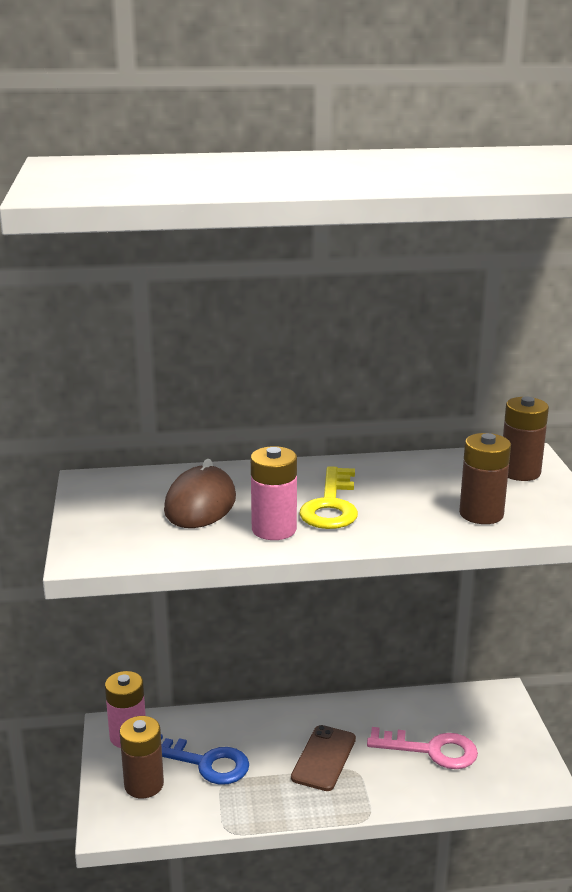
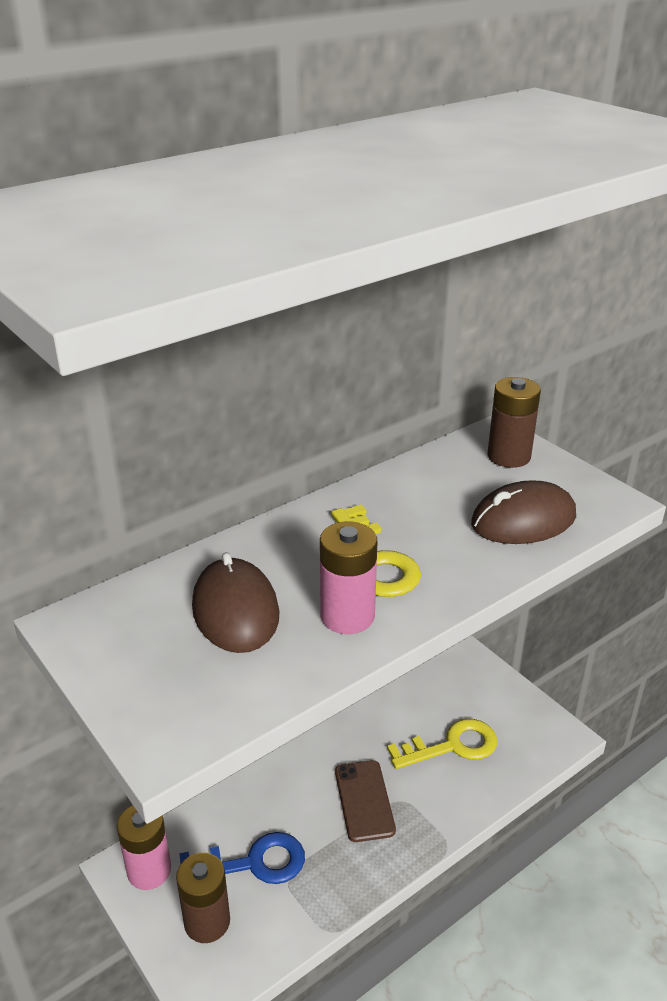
camera: 30 degrees left, 10 degrees up
pink key [367,727,478,769] -> yellow key [387,719,497,769]
brown battery [459,433,511,524] -> brown mouse [471,480,576,544]

